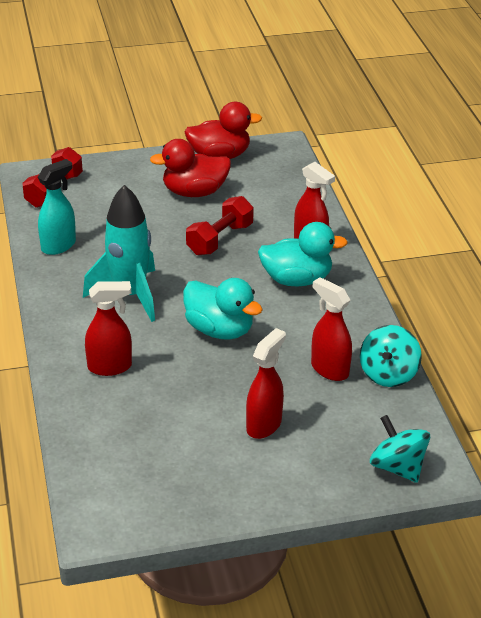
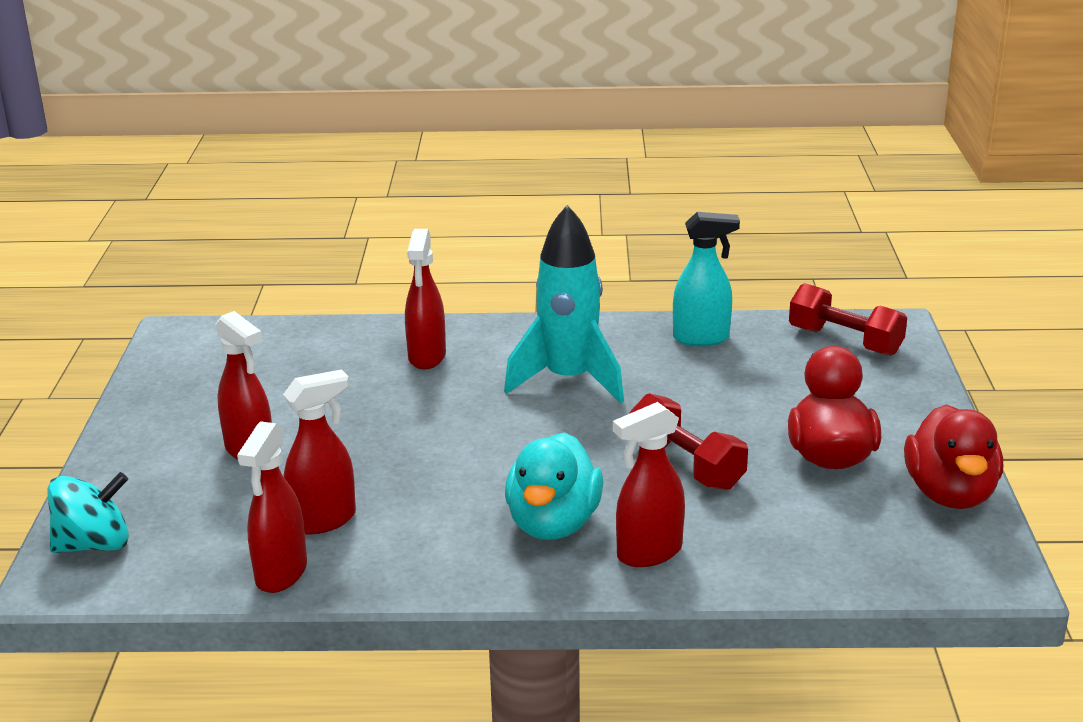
camera: 105 degrees right, 10 degrees down
turquoise spray bottle [38,159,76,255] -> turquoise spray bottle turned 60 degrees counterclockwise [673,212,740,346]
turquoise duck [183,278,263,340] -> none
turquoise spinning top [360,325,422,387] -> red spray bottle [237,421,307,593]

